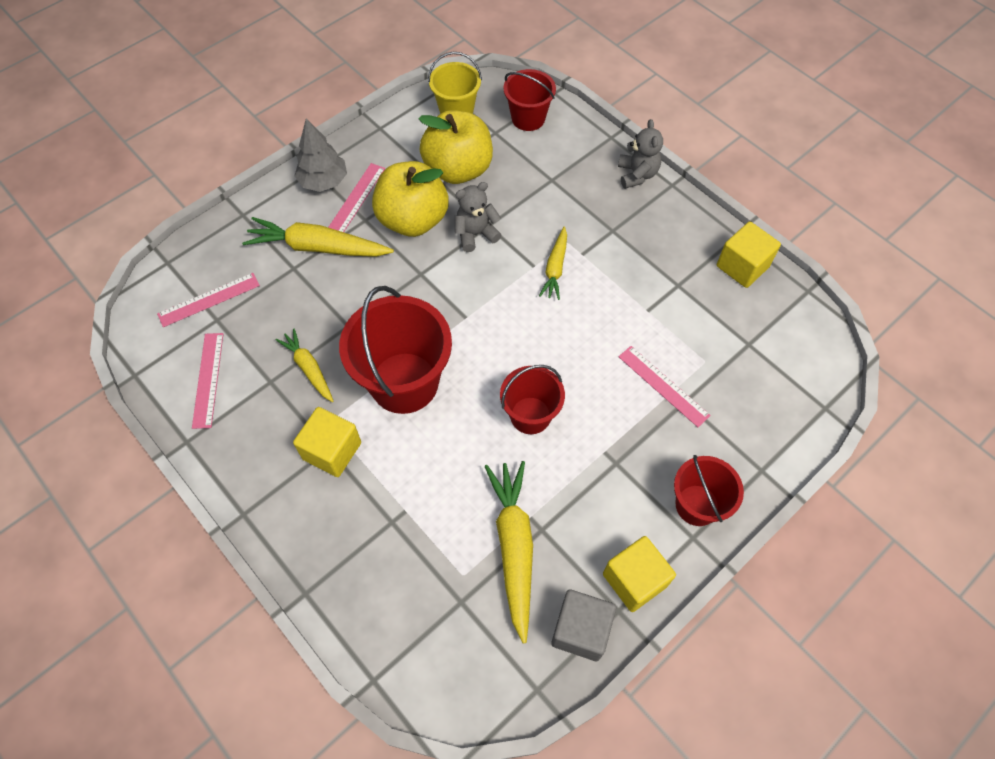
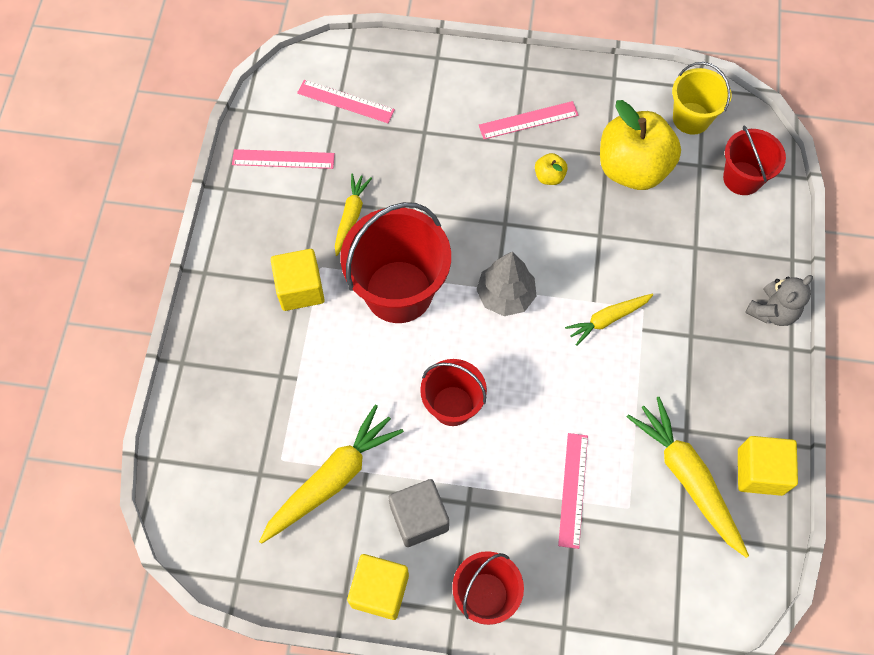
camera: 50 degrees right, 5 degrees up
pink ruler [192,333,223,429] -> pink ruler turned 45 degrees clockwise [232,149,335,169]
yellow carrot [242,217,394,257] -> yellow carrot moved to [627,397,749,558]
grey tree [294,119,347,192] -> grey tree moved to [476,252,536,316]
yellow apple [372,161,449,237] -> yellow apple [535,153,568,185], size x0.41
grey teddy bear [455,182,501,252] -> none
grey cube [551,589,616,661] -> grey cube moved to [388,479,449,547]

